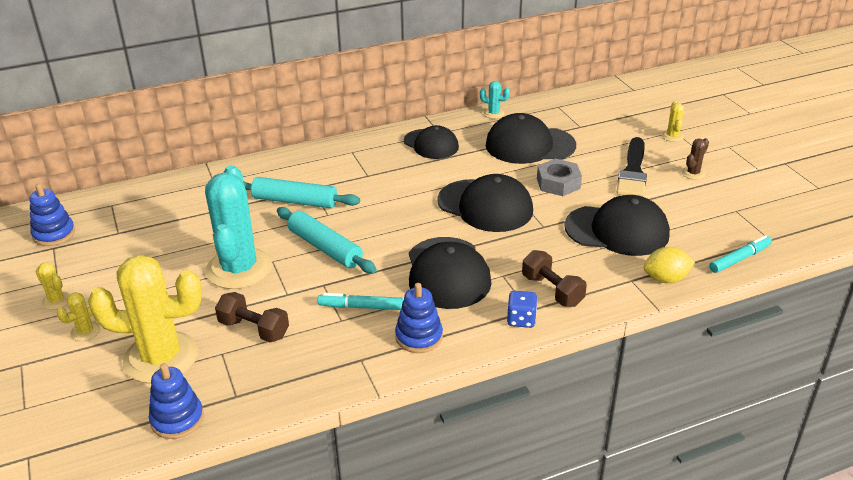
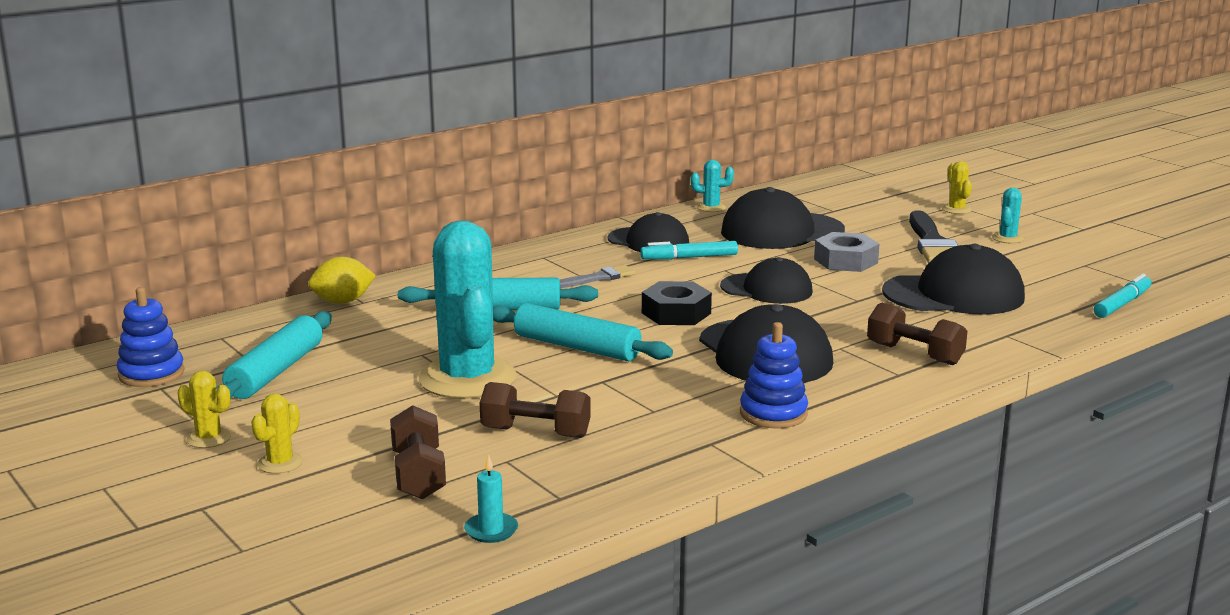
camera: 15 degrees left, 15 degrees down
yellow cactus [88,255,202,383] -> brown dumbbell [390,405,446,500]
blue stacking toy [149,363,204,439] -> turquoise candle [464,454,518,543]
turquoise marker [317,293,403,310] -> turquoise marker moved to [640,241,738,260]
black cap [437,174,533,232] -> black cap [720,257,813,304], size x0.66
blue dice [507,291,538,328] -> none
yellow lemon [643,247,695,283] -> yellow lemon moved to [308,257,376,304]
brown cactus [682,138,709,180] -> turquoise cactus [992,188,1024,243]
none -> turquoise rolling pin [216,311,332,399]
none -> grey brush [560,265,635,288]
none -> black nut [642,281,712,325]

